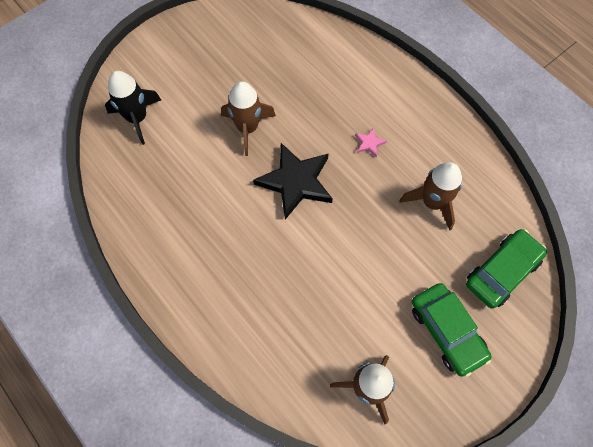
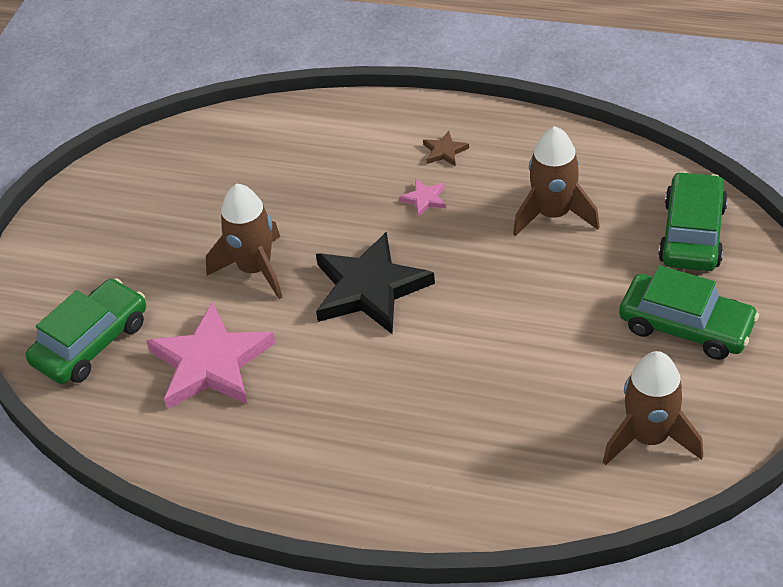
camera: 30 degrees left, 20 degrees down
black rocket [105,71,161,145] -> green car [25,278,146,384]
none -> pink star [146,302,275,410]
none -> brown star [423,131,469,167]

